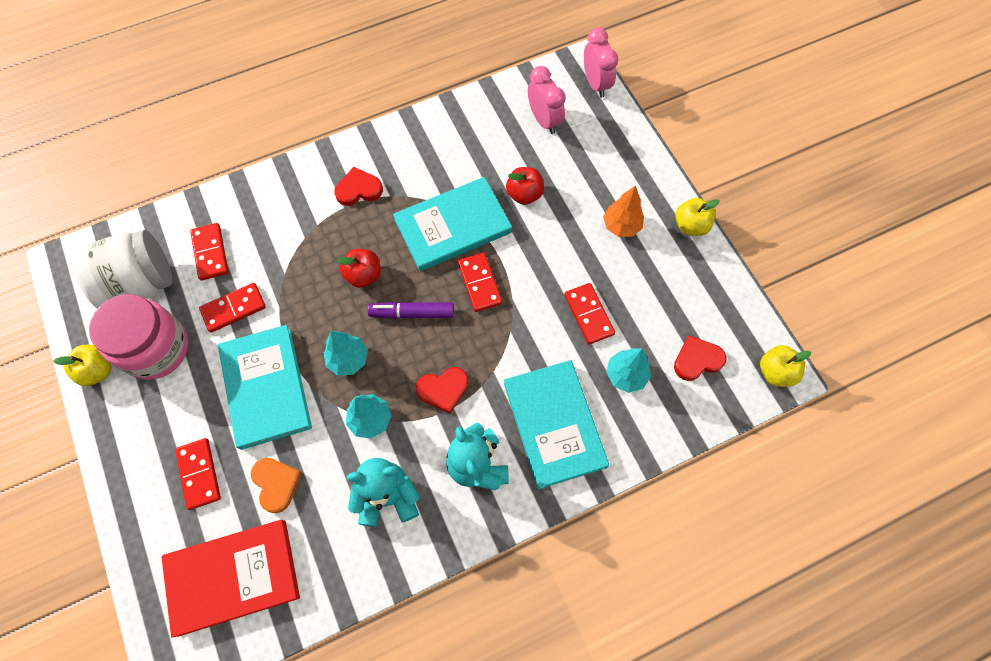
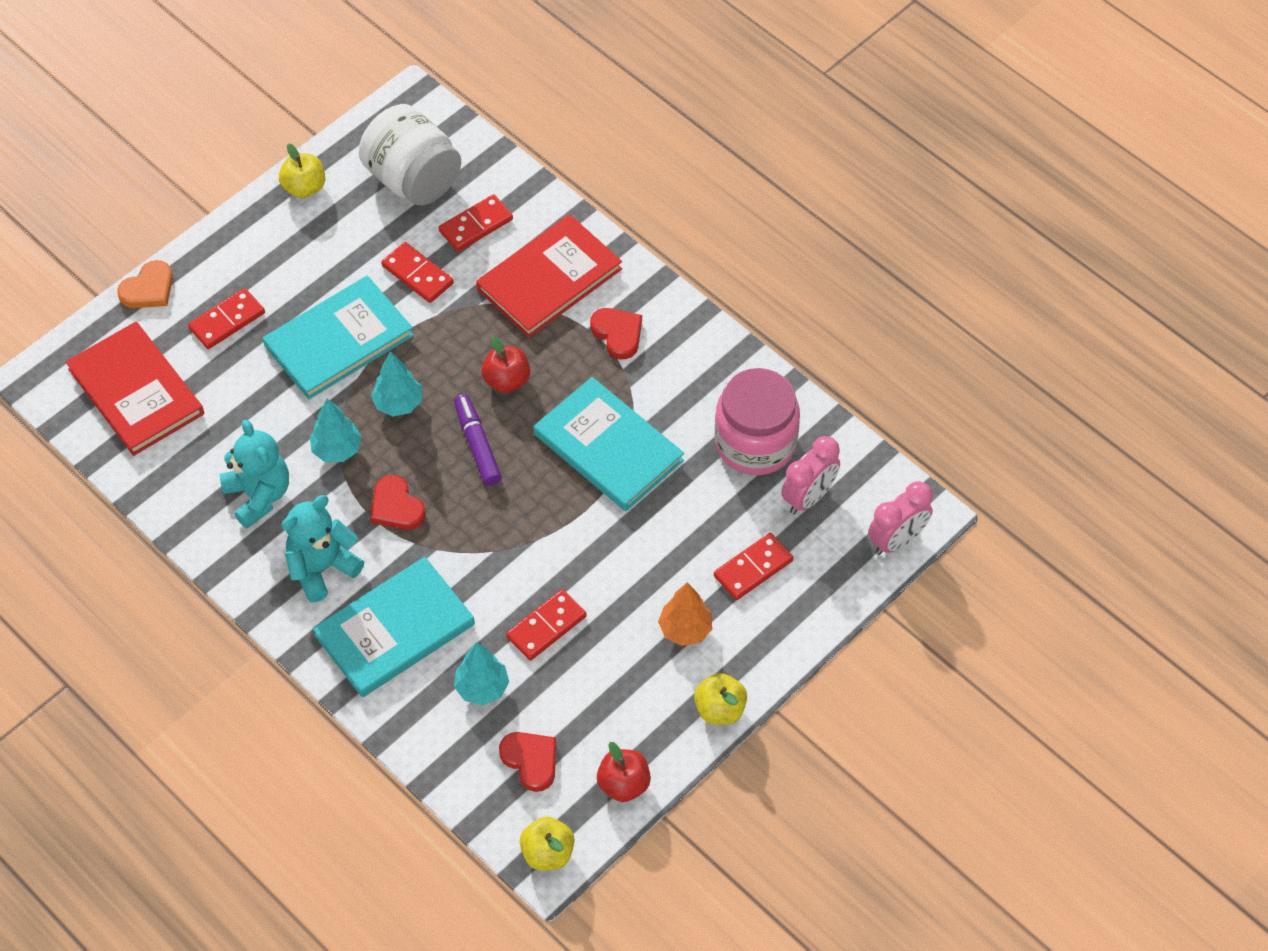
camera: 70 degrees right, 10 degrees down
pink jar [89,294,189,380] -> pink jar moved to [715,368,800,475]
orange heart [251,458,302,513] -> orange heart moved to [117,260,173,308]
red domino [458,252,502,312] -> red domino moved to [714,533,794,600]
red apple [506,167,544,205] -> red apple moved to [597,742,651,802]
none -> red book [476,214,622,338]

